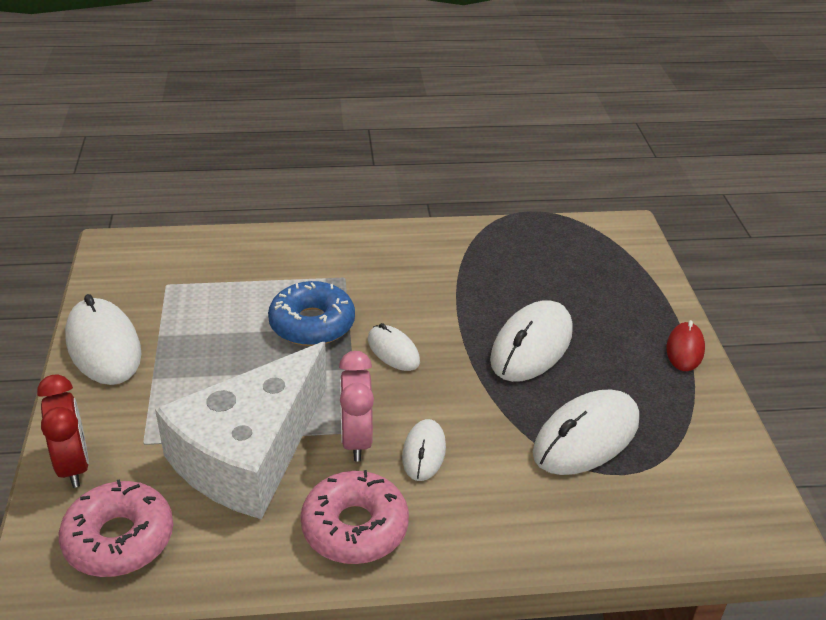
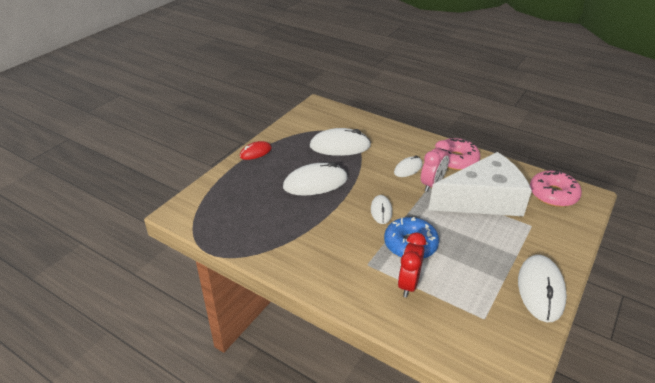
camera: 140 degrees left, 0 degrees up
red clock [37,374,89,488] -> red clock moved to [398,232,426,298]

